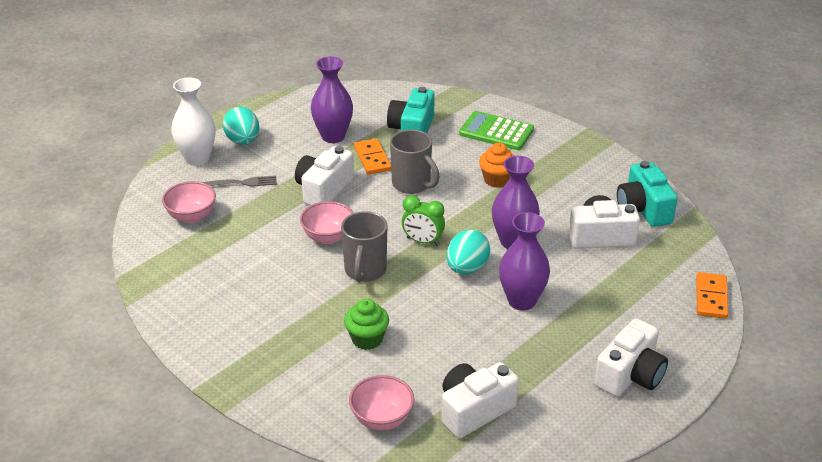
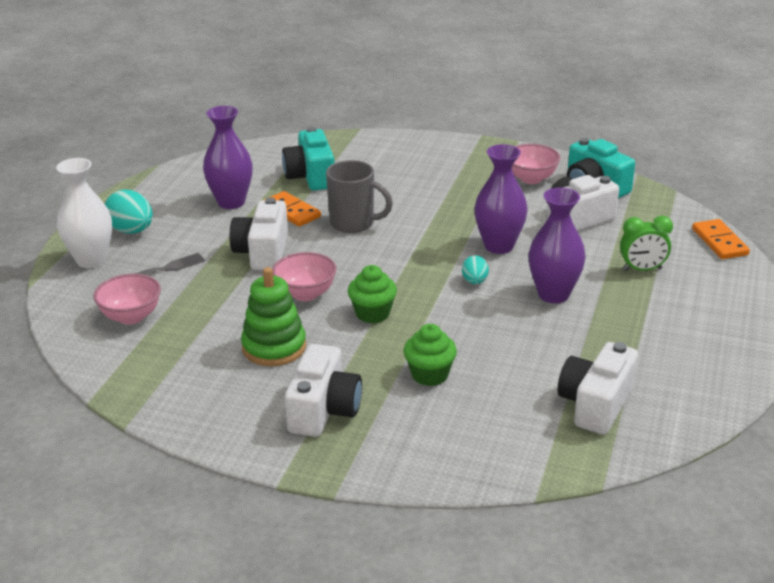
camera: 25 degrees left, 5 degrees down
grey mug [341,211,387,282] -> green cupcake [348,265,397,323]
pink bowl [349,375,414,430] -> pink bowl moved to [512,144,560,184]
green clock [402,195,445,246] -> green clock moved to [620,216,673,271]
turquoise egg [447,230,490,274] -> turquoise egg [462,255,489,284], size x0.58
green calculator [459,111,534,150] -> none
orange cupcake [479,143,514,188] -> none
white camera [594,318,668,397] -> white camera moved to [285,344,362,437]
none -> green stacking toy [241,267,306,366]

